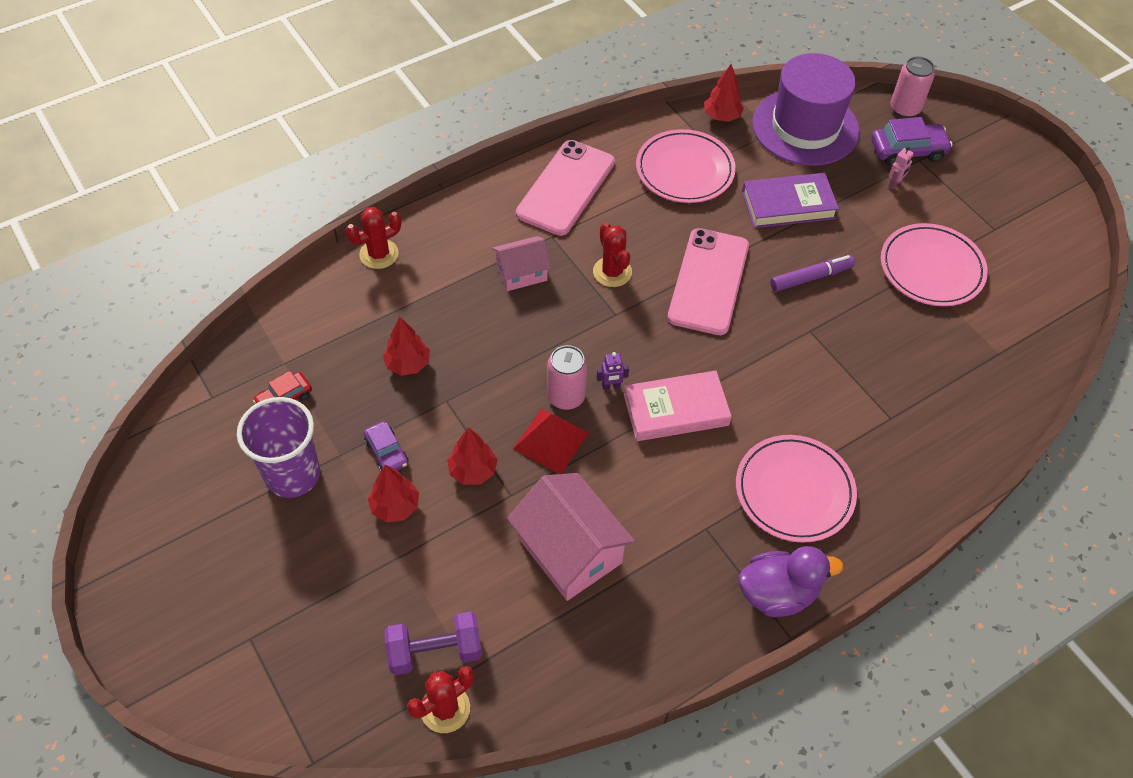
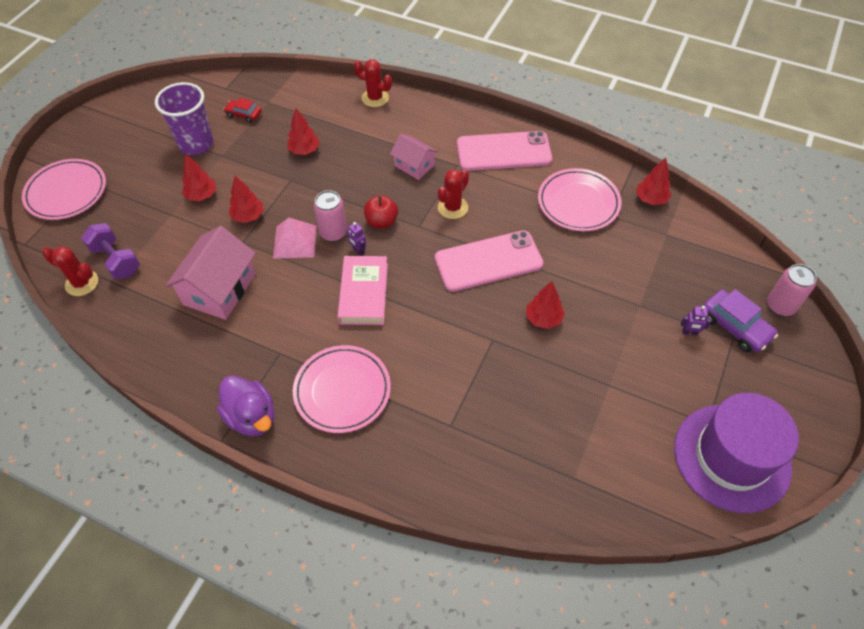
camera: 60 degrees right, 0 degrees up
purple car [364,421,409,471] -> none
red pyramid [513,409,589,474] -> pink pyramid [273,217,316,259]
pink book [623,370,732,441] -> pink book turned 45 degrees clockwise [338,256,388,325]
purple book [742,173,839,228] -> none
purple hat [752,53,860,166] -> purple hat moved to [674,393,799,513]
purple marker [770,255,855,292] -> red tree [526,281,565,329]
pink plate [881,223,988,306] -> pink plate moved to [22,159,106,220]
pink robot [888,147,914,189] -> purple robot [681,306,711,336]
none -> red apple [364,195,398,229]

